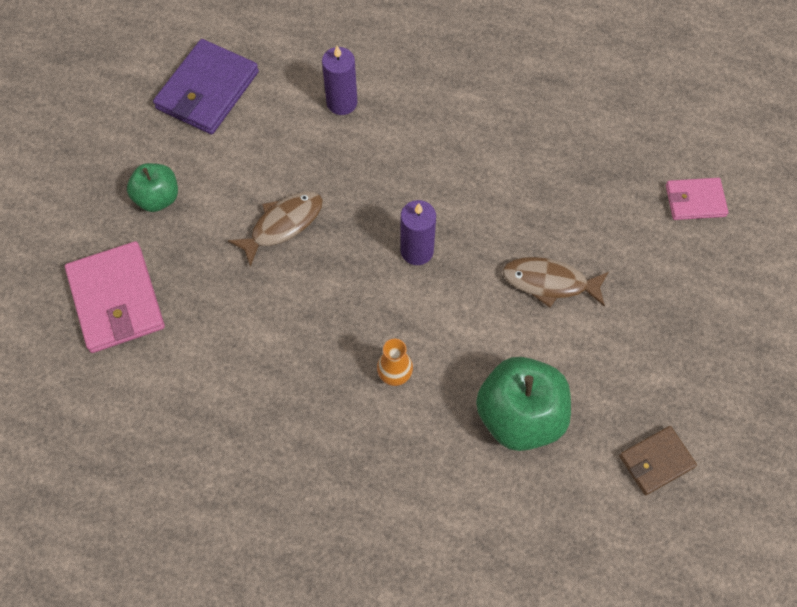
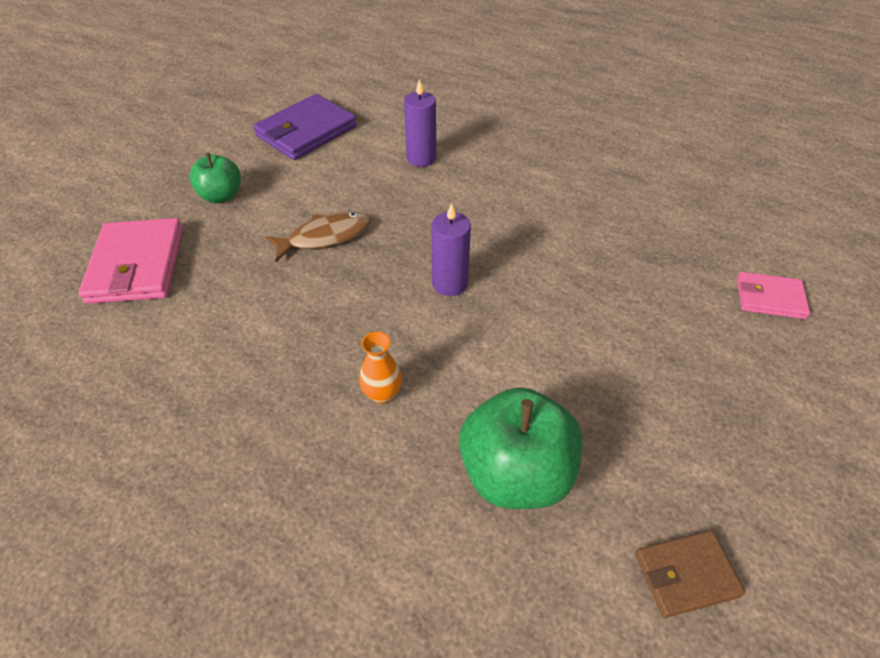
camera: 15 degrees right, 15 degrees down
brown fish [502,257,609,308] -> none

